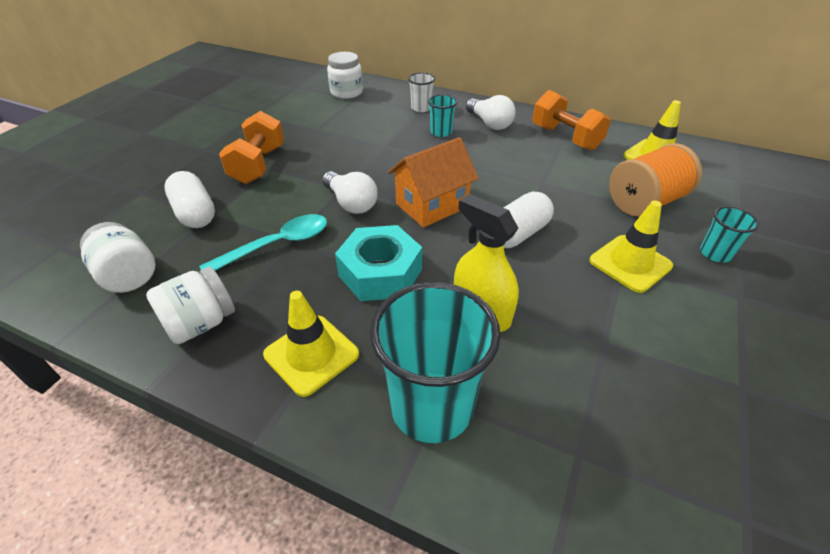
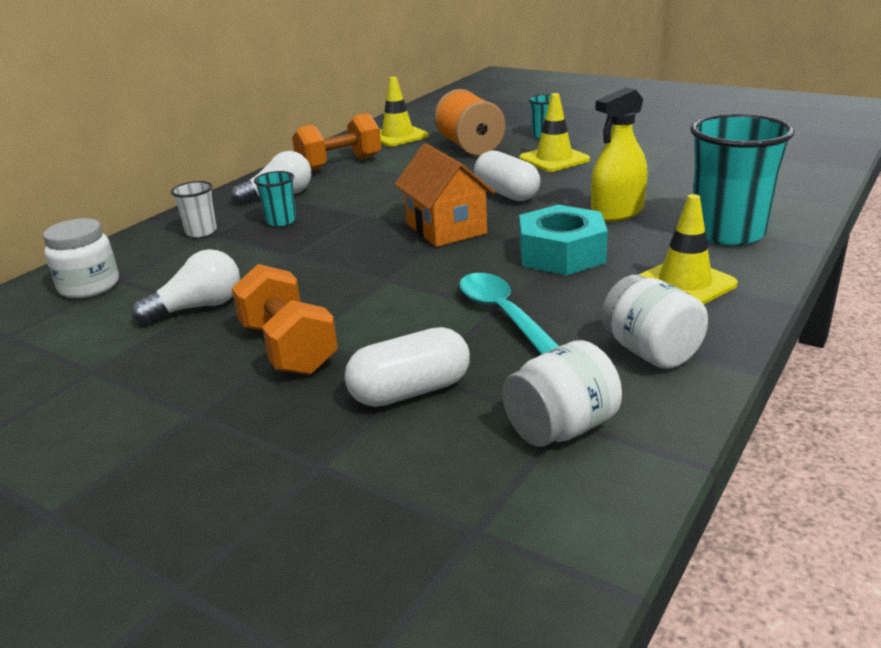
camera: 80 degrees left, 15 degrees down
orange dumbbell [219,111,284,184] -> orange dumbbell turned 45 degrees clockwise [232,264,338,375]
white light bulb [322,171,378,214] -> white light bulb moved to [132,249,240,324]

